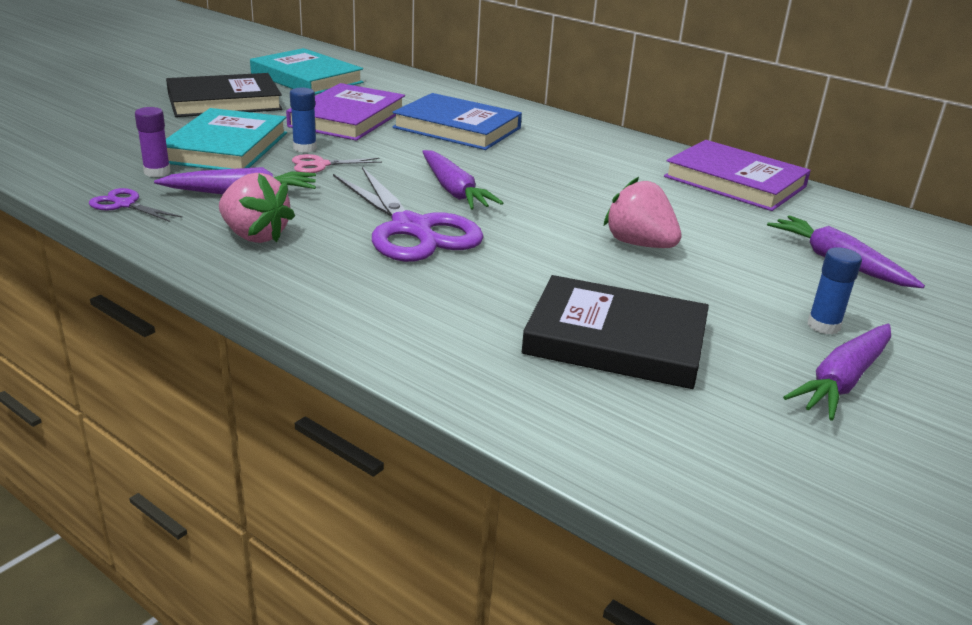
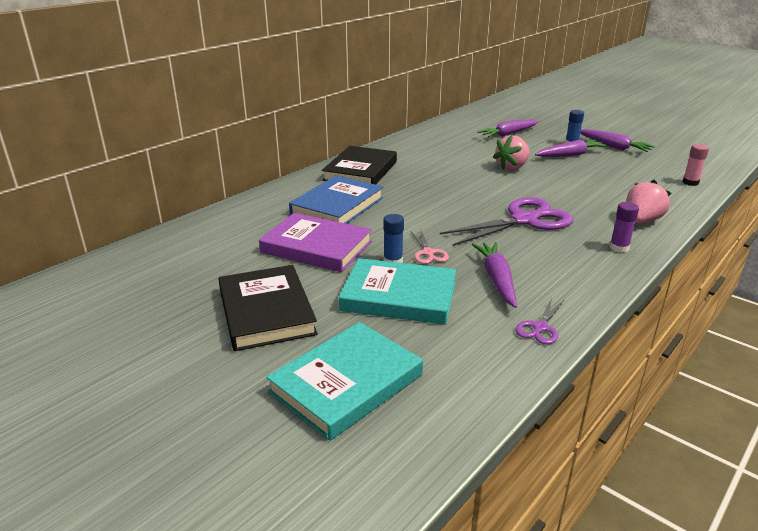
camera: 85 degrees left, 0 degrees up
purple glue stick [135,107,171,177] -> purple glue stick moved to [610,202,639,253]
pink strawberry [219,173,295,243] -> pink strawberry moved to [626,180,671,224]
turquoise book [250,48,363,94] -> turquoise book moved to [266,322,423,441]
purple carrot [422,150,503,209] -> purple carrot moved to [535,139,608,157]
black book [522,275,709,389] -> black book moved to [322,146,397,185]
purple book [664,140,811,211] -> none
none -> pink glue stick [683,144,709,186]

